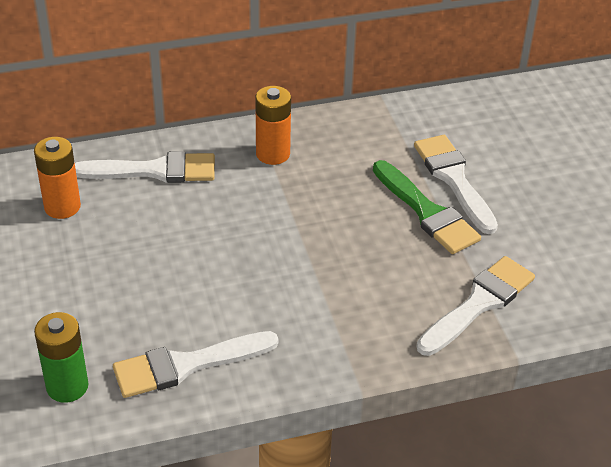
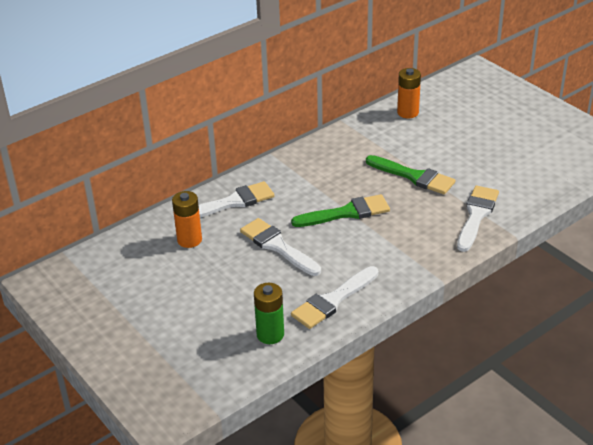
camera: 20 degrees left, 5 degrees down
orange battery [255,86,291,165] -> orange battery moved to [397,68,421,119]
white brush [414,135,498,234] -> white brush moved to [240,218,321,276]
none -> green brush [291,194,390,227]

